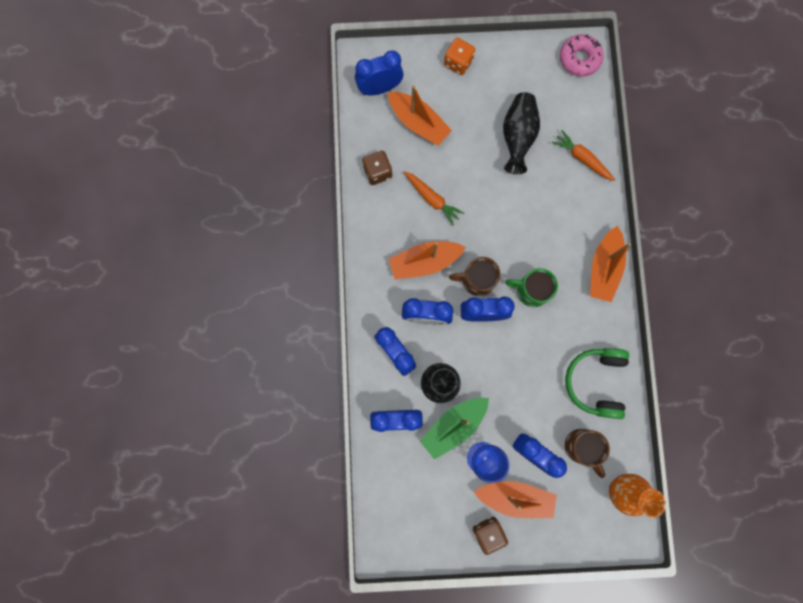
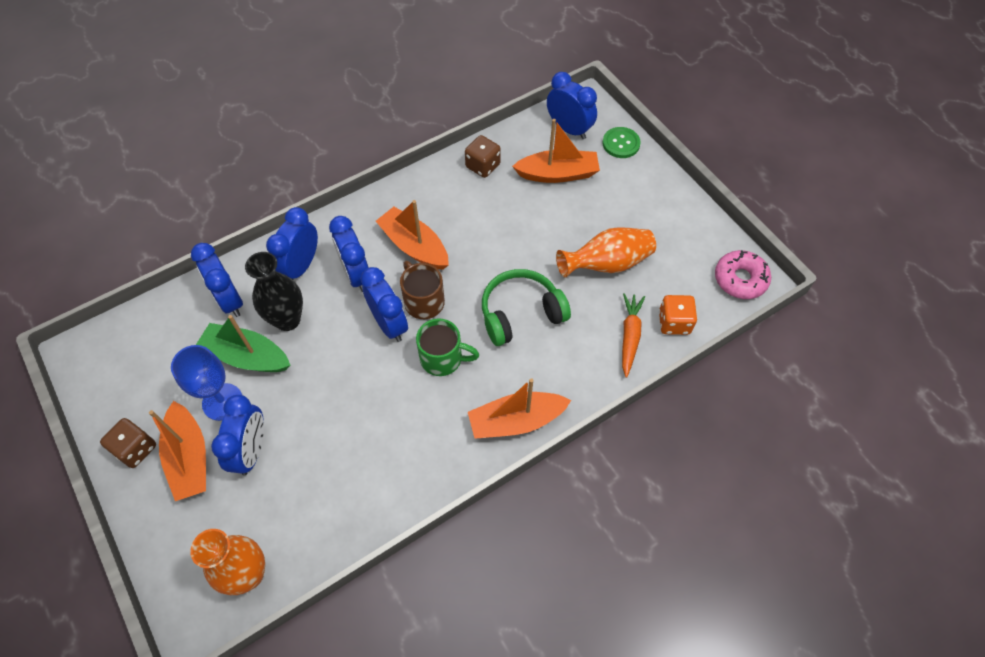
camera: 60 degrees right, 20 degrees down
orange boat [388,85,452,146] -> orange boat turned 105 degrees counterclockwise [512,119,600,183]
orange carrot [404,171,464,225] -> none
orange dice [444,38,475,75] -> orange dice moved to [659,295,697,335]
black vase [503,92,540,174] -> orange vase [556,227,656,278]
green mug [505,268,558,307] -> green mug turned 120 degrees clockwise [416,318,479,376]
green headphones [565,348,629,419] -> green headphones moved to [482,269,571,346]
brown mug [565,429,610,478] -> none
none -> green button [602,127,641,158]

